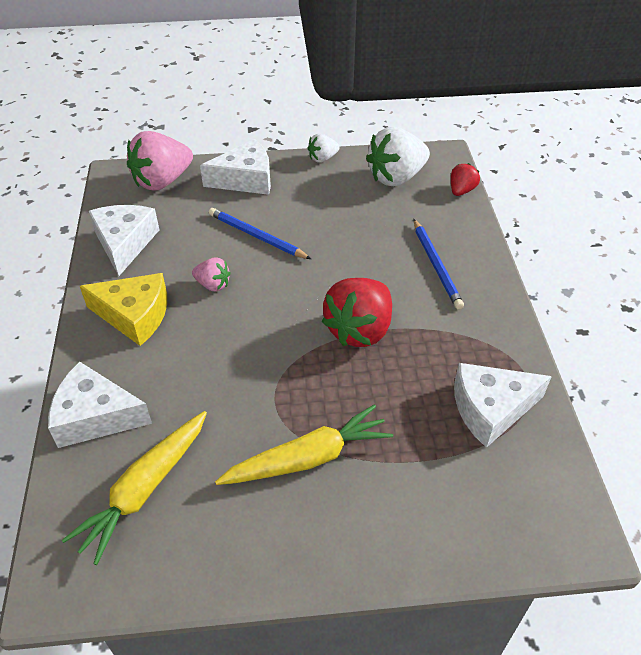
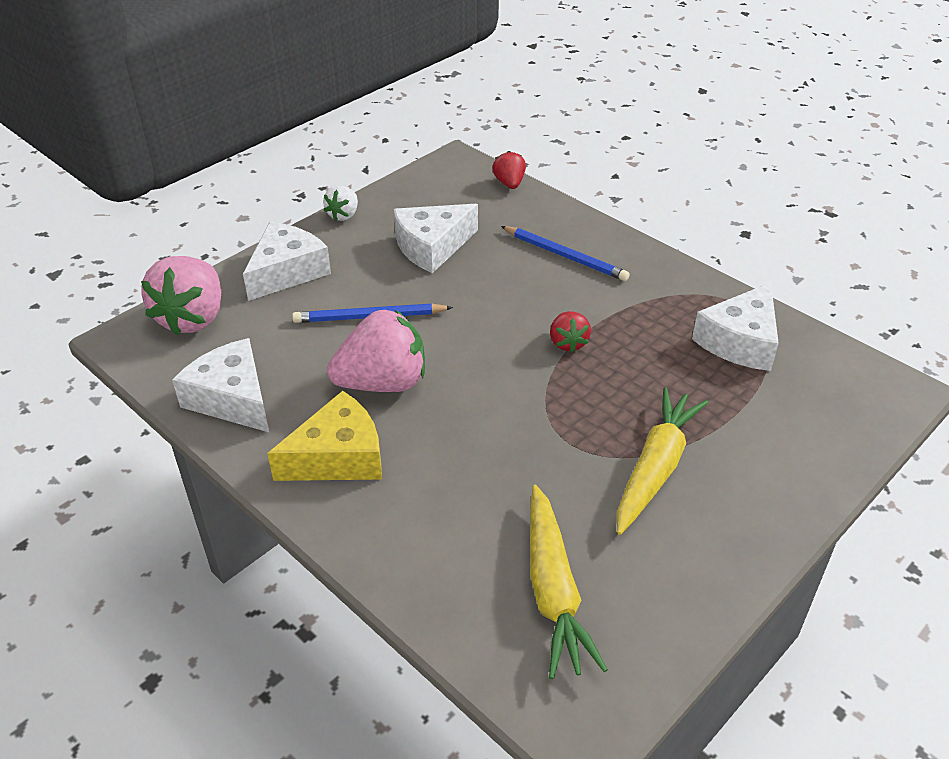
camera: 40 degrees left, 5 degrees down
white cheese [48,361,152,448] -> white cheese moved to [394,204,478,273]
pink strawberry [192,257,231,292] -> pink strawberry [327,310,425,392], size x1.95
red strawberry [322,278,392,347] -> red strawberry [550,311,591,352], size x0.51
white strawberry [366,127,430,186] -> none

